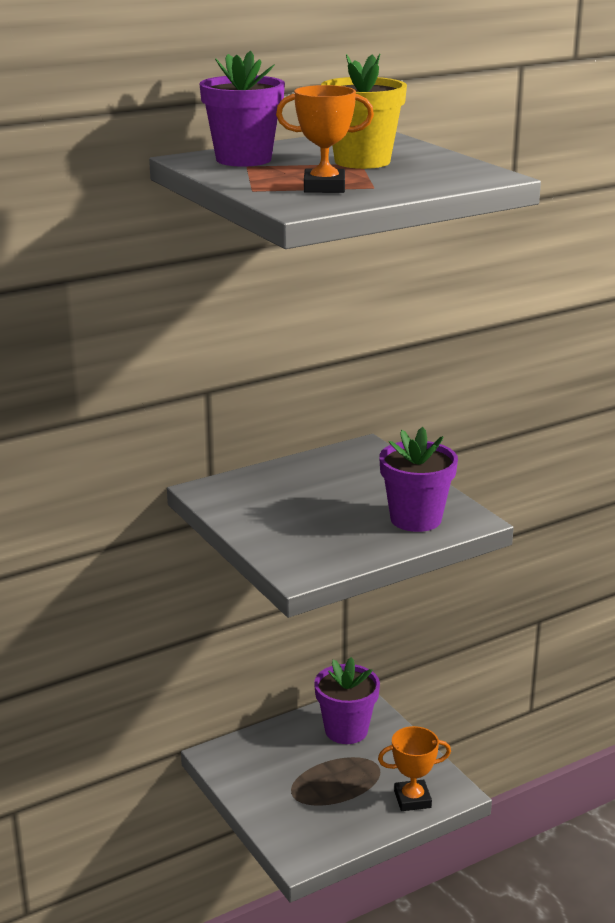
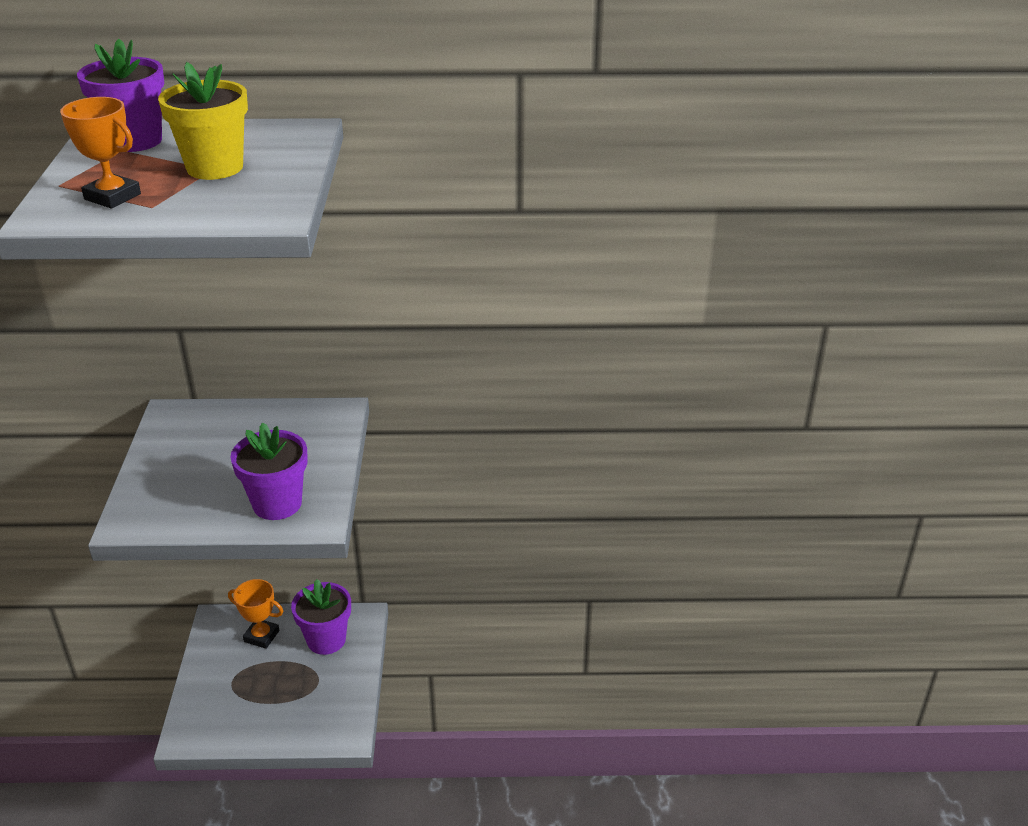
camera: 30 degrees right, 10 degrees up
orange trophy [378,726,451,811] -> orange trophy moved to [228,579,283,649]

